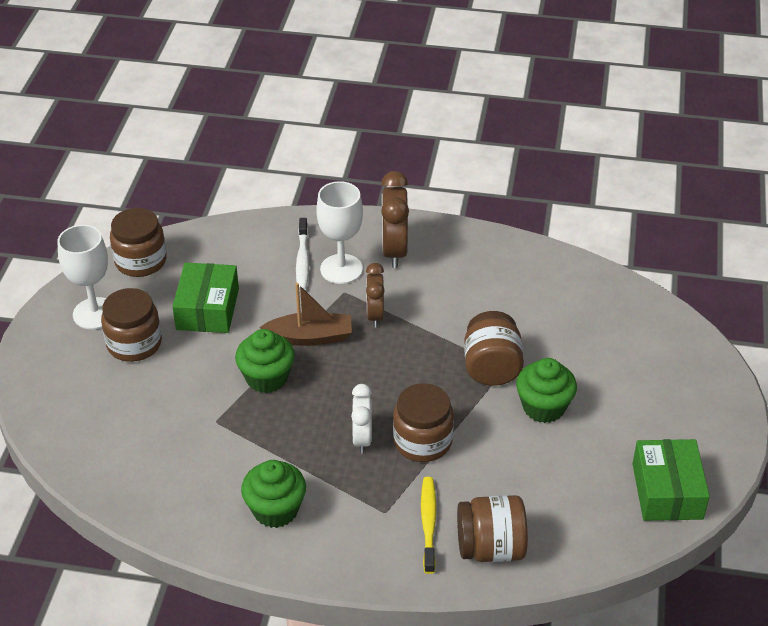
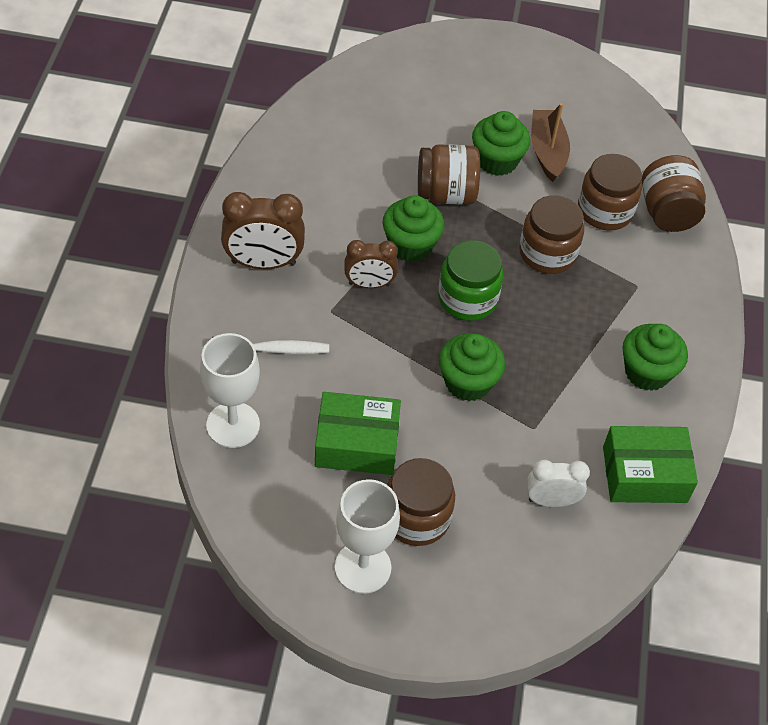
camera: 95 degrees left, 10 degrees up
brown jar [110,208,167,277] -> brown jar moved to [578,154,642,230]
brown boat [260,283,352,346] -> brown boat moved to [531,103,570,182]
white goblet [316,181,363,284] -> white goblet moved to [200,333,260,448]
white clock [351,384,372,453] -> white clock moved to [527,460,590,507]
yellow toothbrush [421,477,436,574] -> none
green box [632,439,710,521] -> green box moved to [603,426,698,503]
none -> green cupcake [382,195,444,262]
none -> green jar [438,240,503,321]

